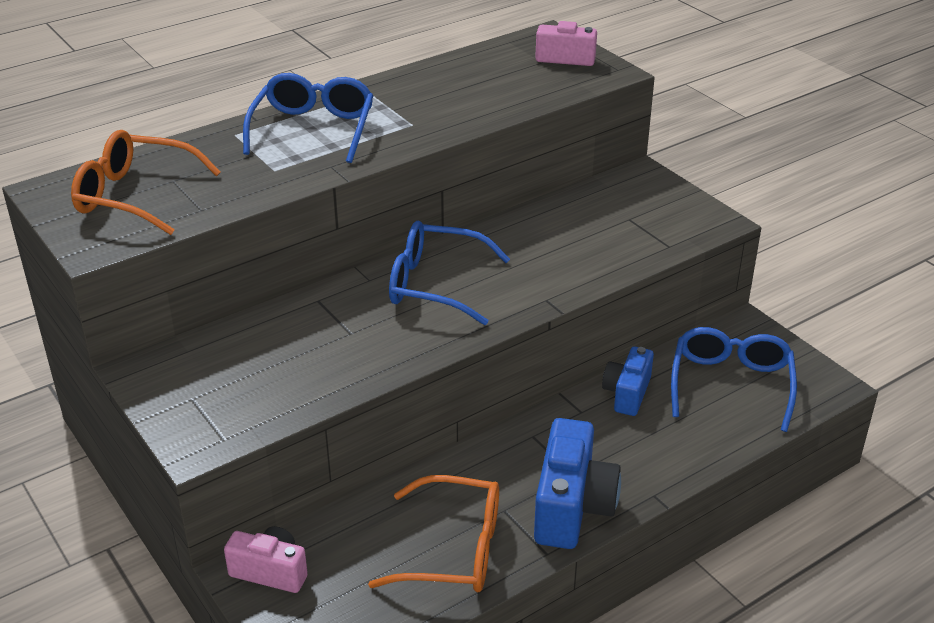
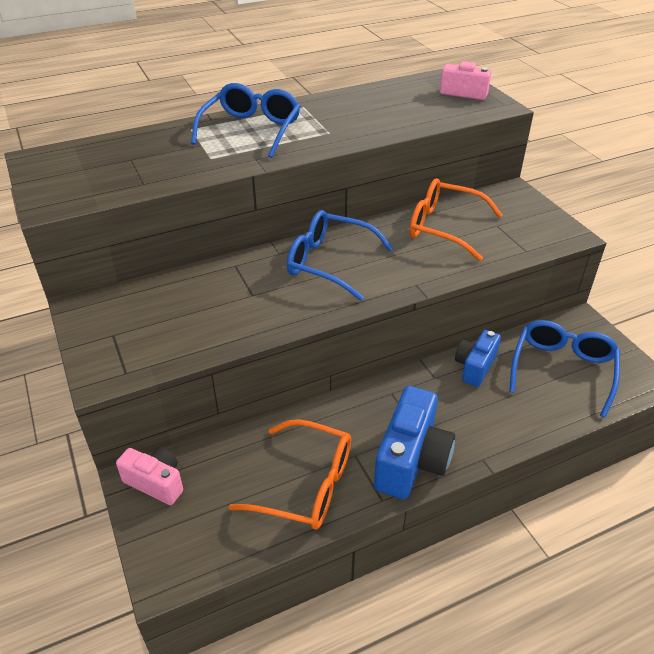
camera: 10 degrees right, 5 degrees up
orange glasses [71,130,221,235] -> orange glasses moved to [409,178,503,261]

